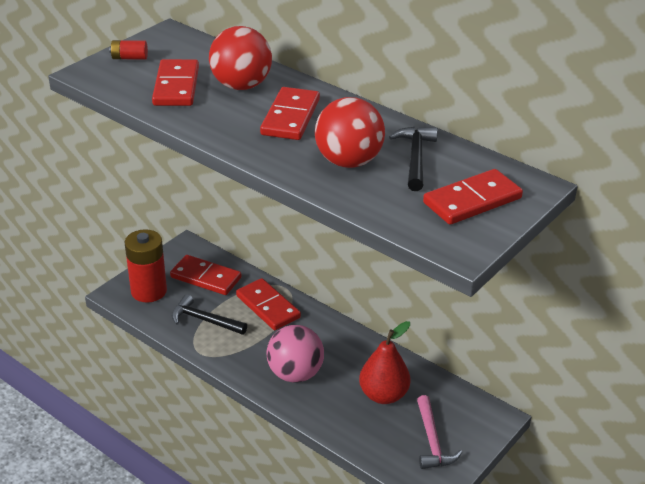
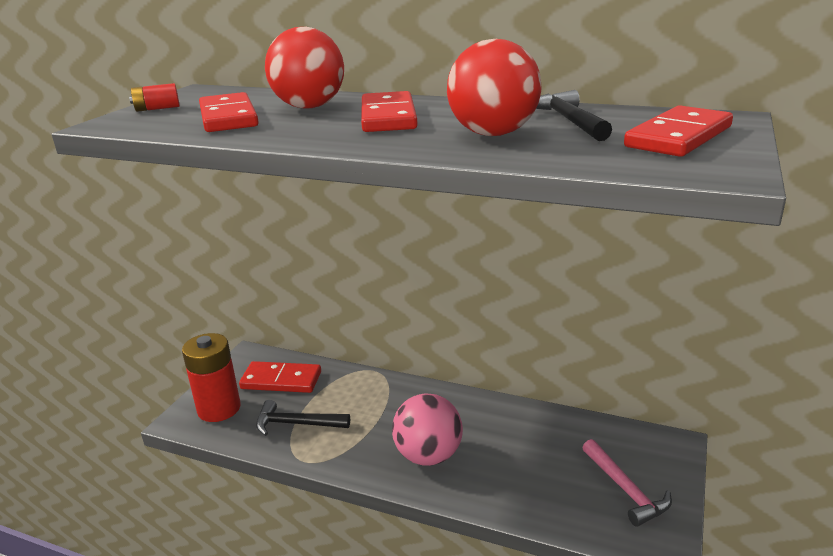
camera: 15 degrees left, 10 degrees down
red domino [236,278,301,330] -> none
red pear [359,321,411,404] -> none

